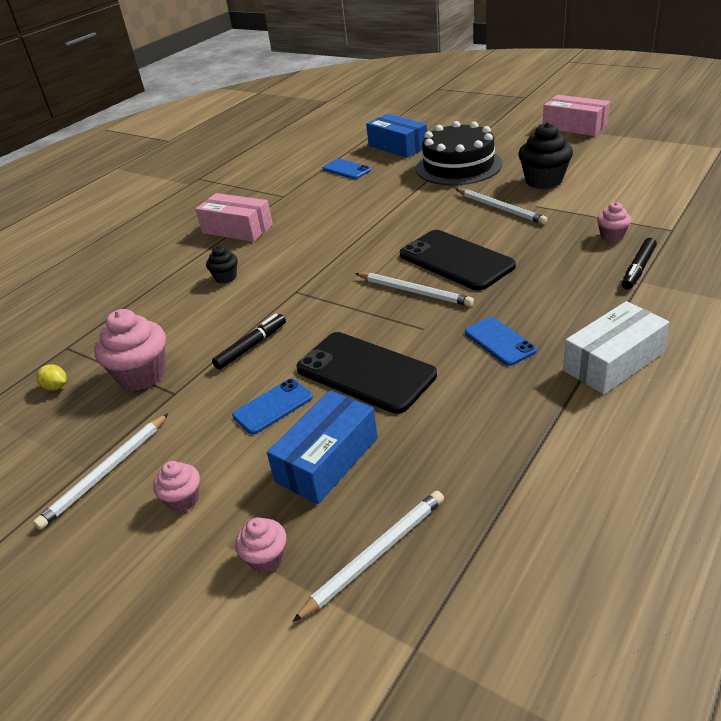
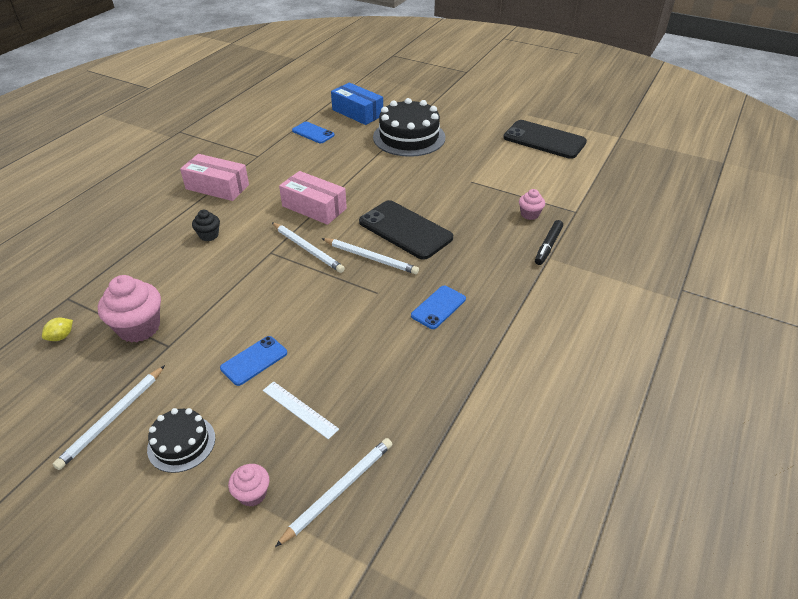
camera: 10 degrees left, 5 degrees up
yellow lemon [36,364,67,391] -> yellow lemon turned 75 degrees counterclockwise [42,317,73,341]
pink cupcake [153,461,200,512] -> black cake [147,408,215,473]
black marker [212,314,286,370] -> none
blue box [267,390,378,504] -> white ruler [263,381,339,439]
black phone [296,332,437,414] -> black phone moved to [503,120,587,159]
white pencil [456,189,548,224] -> white pencil moved to [272,223,345,273]
blue phone [465,317,537,366] -> blue phone turned 75 degrees clockwise [411,286,466,329]
black cupcake [519,122,573,189] -> none
pink box [543,95,610,136] -> pink box moved to [279,171,347,225]
white box [563,301,669,394] -> none

